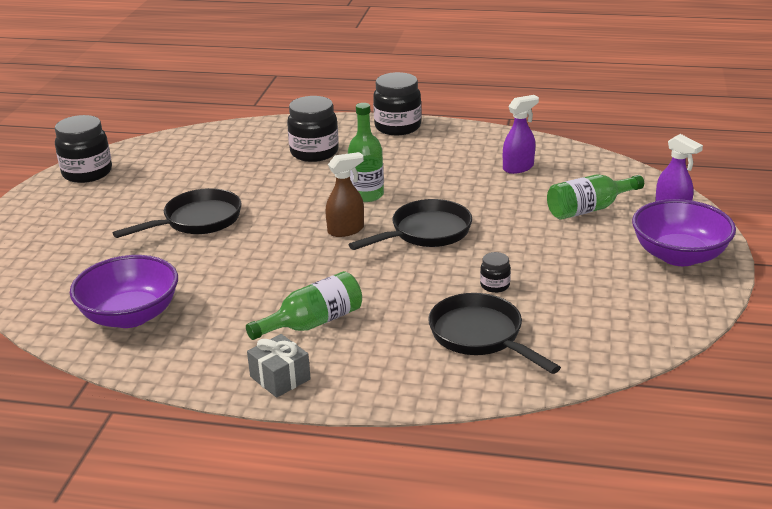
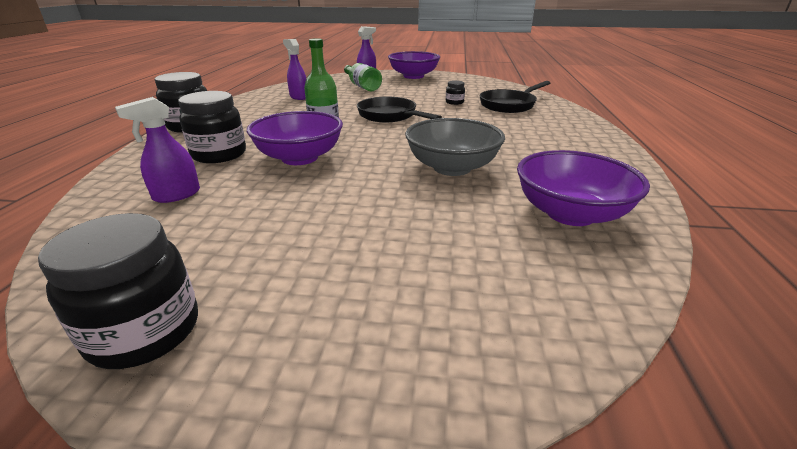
camera: 95 degrees left, 0 degrees up
black pan [113,188,242,238] -> none
green bottle [246,271,362,340] -> none
grey gift [247,334,311,398] -> none
brown spray bottle [325,152,364,237] -> none
none -> purple spray bottle [115,97,200,203]
none -> purple bowl [247,111,343,165]
none -> grey bowl [405,118,505,176]

